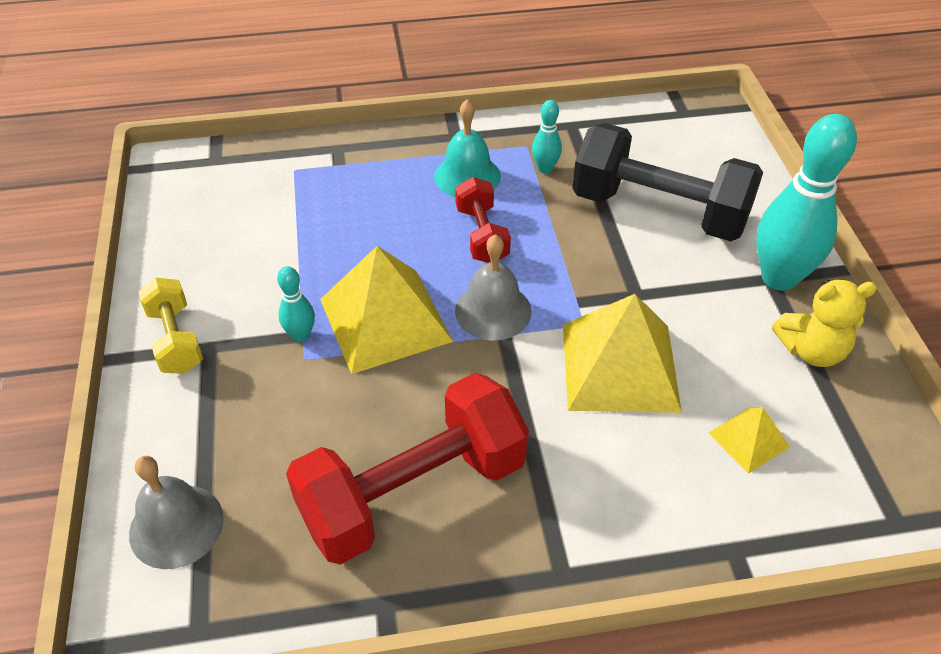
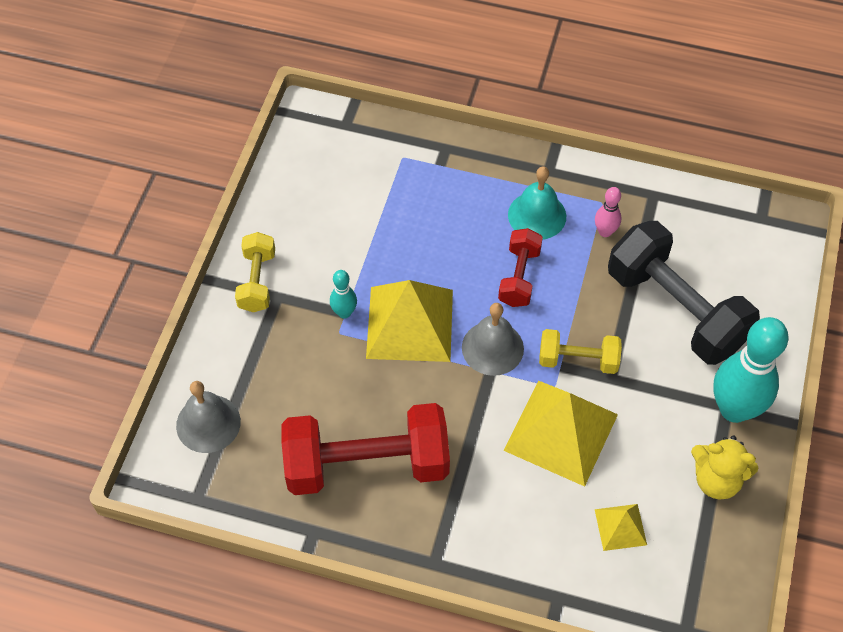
camera: 25 degrees right, 10 degrees up
turquoise bowling pin [532,100,562,173] -> pink bowling pin [595,187,621,237]
none -> yellow dumbbell [539,329,622,374]

